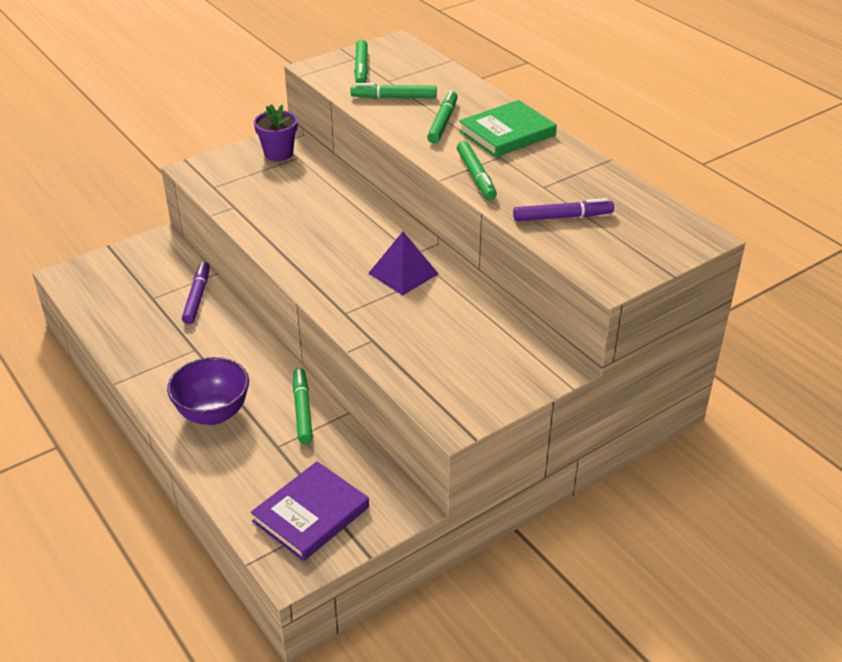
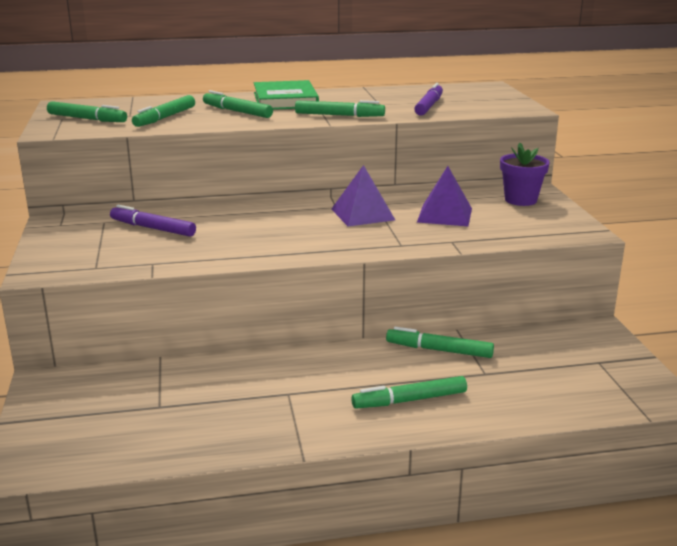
camera: 65 degrees left, 15 degrees down
purple bowl [167,357,249,425] -> green marker [351,376,467,408]
purple marker [182,262,210,324] -> purple marker moved to [110,205,196,237]
purple book [251,461,369,561] -> none
purple flower pot [254,104,298,161] -> purple flower pot moved to [500,143,550,206]
none -> purple pyramid [417,166,472,226]

